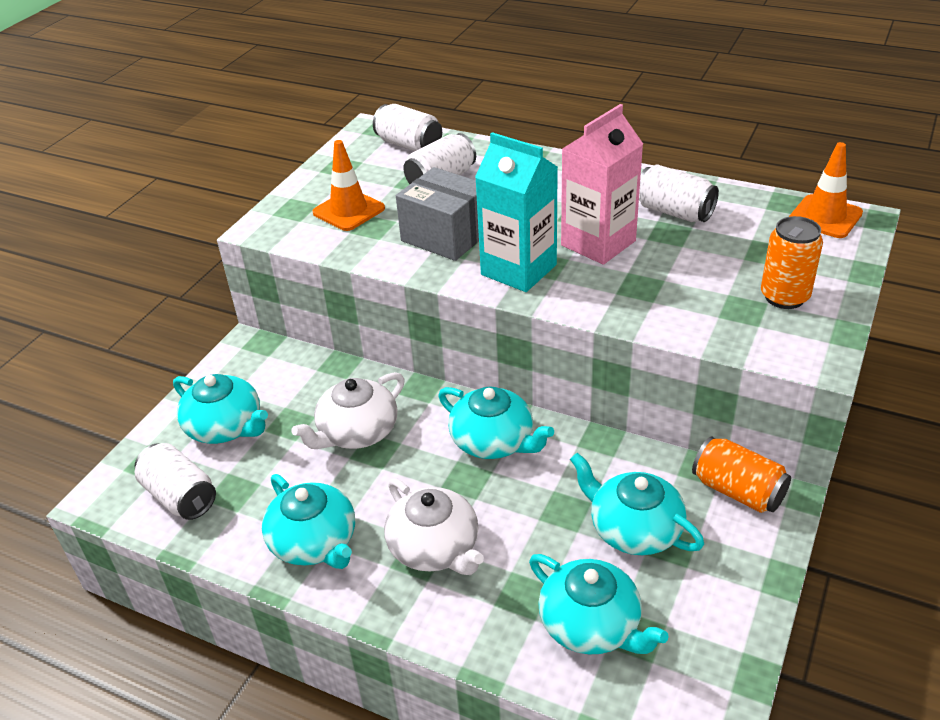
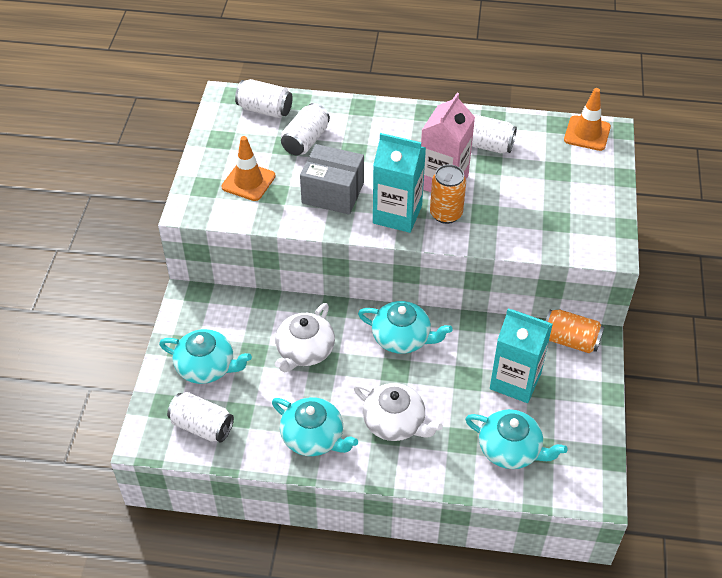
camera: 20 degrees left, 10 degrees up
turquoise teapot [570,453,704,555] -> turquoise carton [490,308,553,403]
orange can [761,216,823,309] -> orange can moved to [430,164,466,224]

